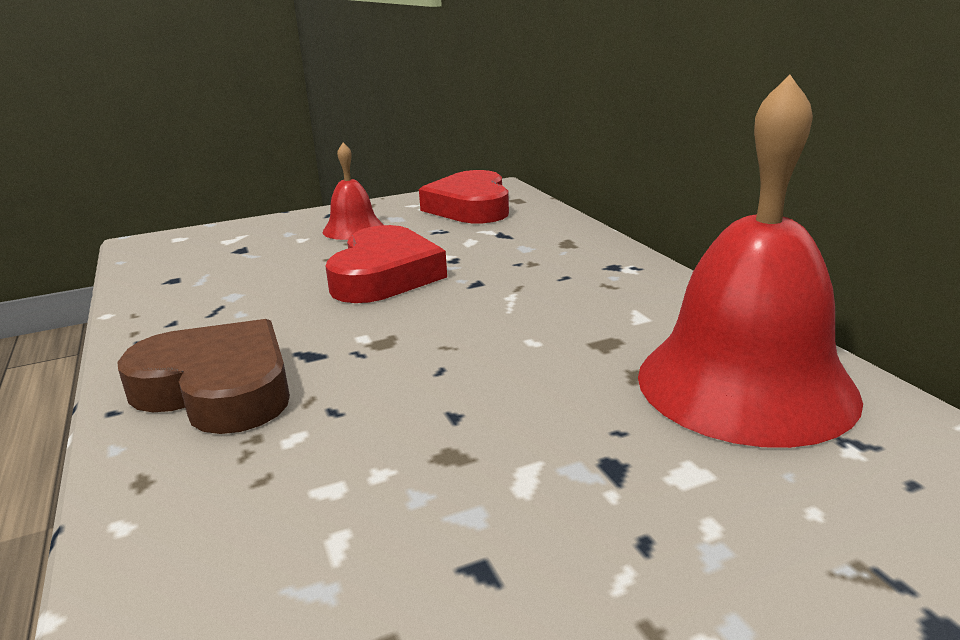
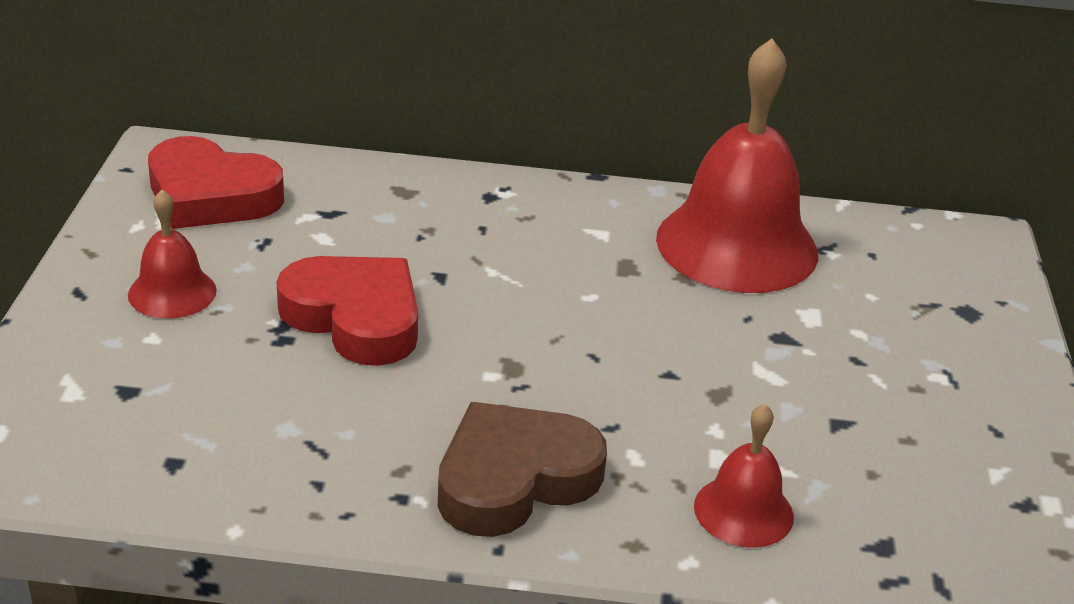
camera: 65 degrees left, 10 degrees up
none -> red bell [694,404,794,547]

